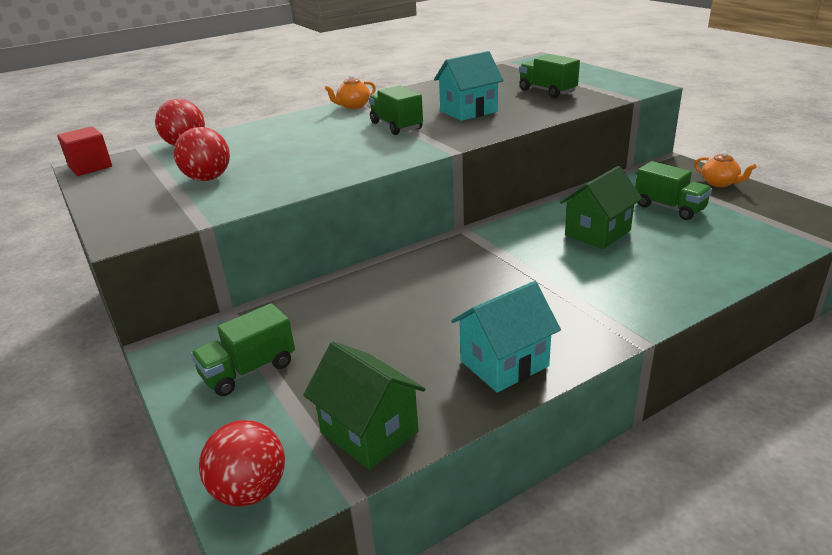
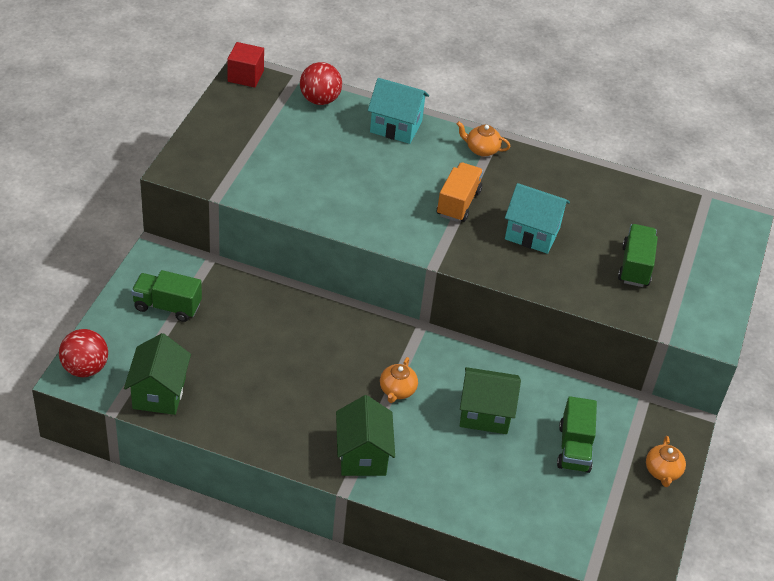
camera: 45 degrees right, 15 degrees up
red ball [174,127,230,181] -> none
green truck [369,85,423,135] -> orange truck [437,162,483,222]
turquoise house [451,281,561,393] -> turquoise house moved to [368,78,429,144]
none -> green house [336,395,395,476]
none -> orange teapot [380,357,418,403]

